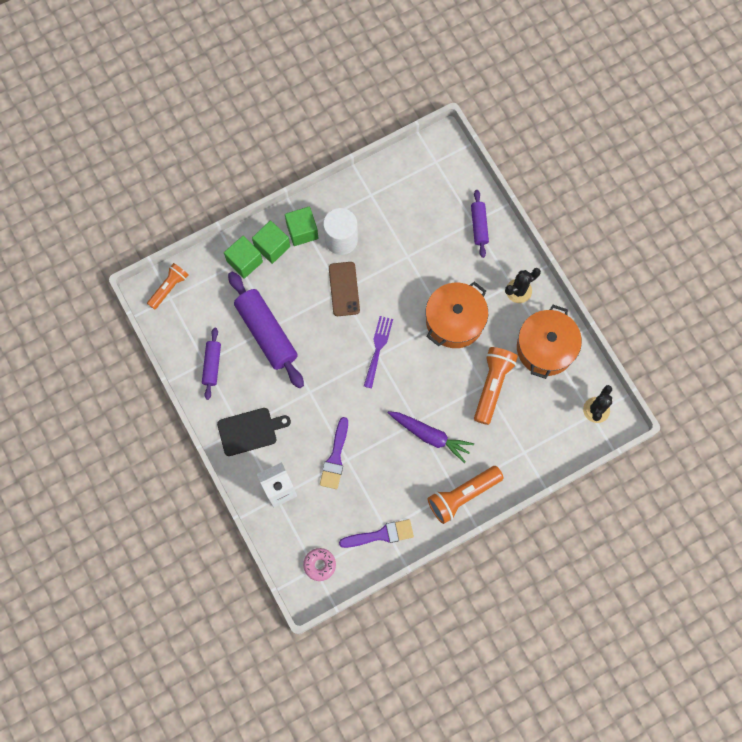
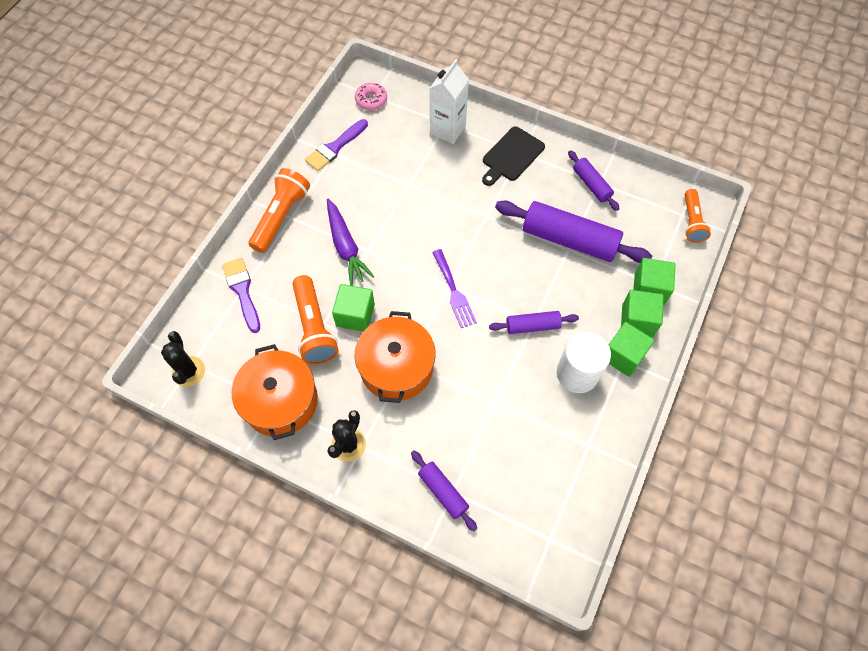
camera: 145 degrees right, 10 degrees down
purple brush [320,417,348,489] -> purple brush moved to [222,258,260,333]
brown phone [329,262,360,316] -> purple rolling pin [489,311,579,334]
purple carrot [388,411,474,463] -> purple carrot turned 105 degrees counterclockwise [327,199,374,286]
none -> green cube [332,284,375,332]

